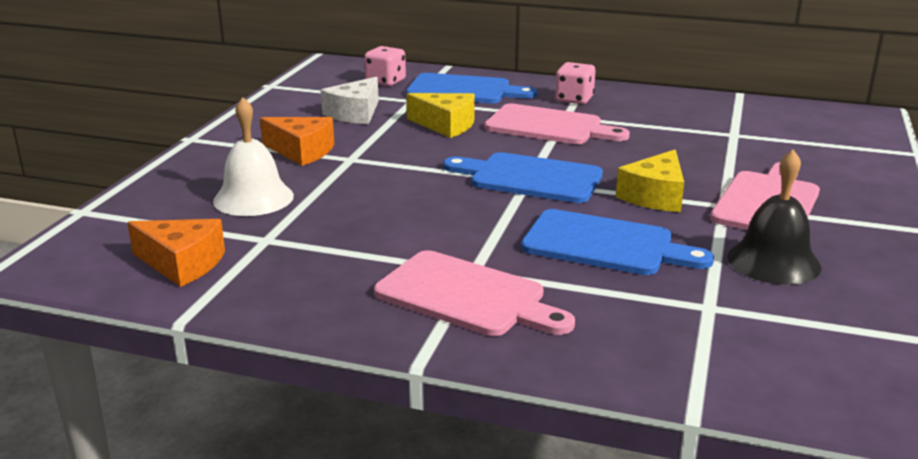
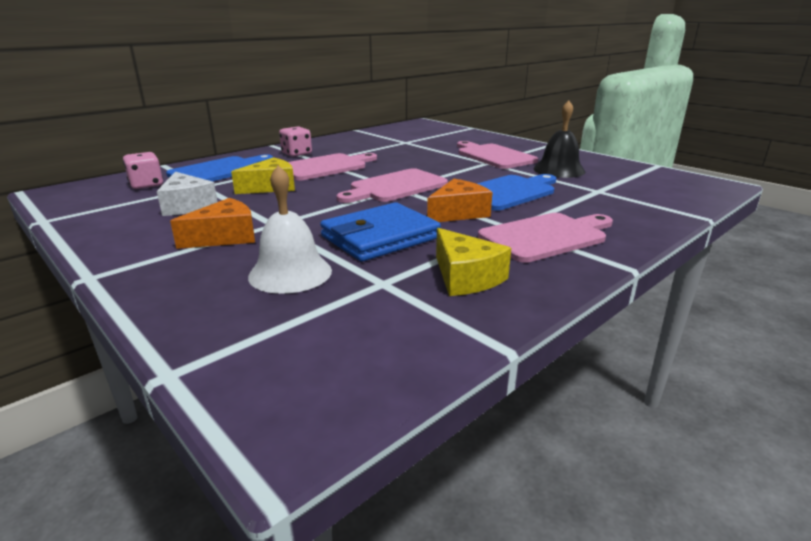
camera: 60 degrees left, 0 degrees up
orange cheese [127,219,225,287] -> orange cheese moved to [427,179,493,222]
blue cutting board [443,152,603,203] -> pink cutting board [337,168,448,203]
yellow cheese [616,150,684,212] -> yellow cheese moved to [436,228,511,296]
none -> blue wallet [320,202,441,262]

